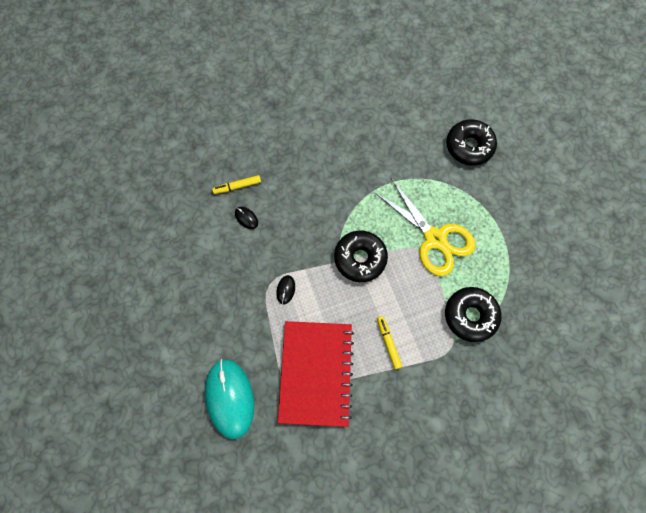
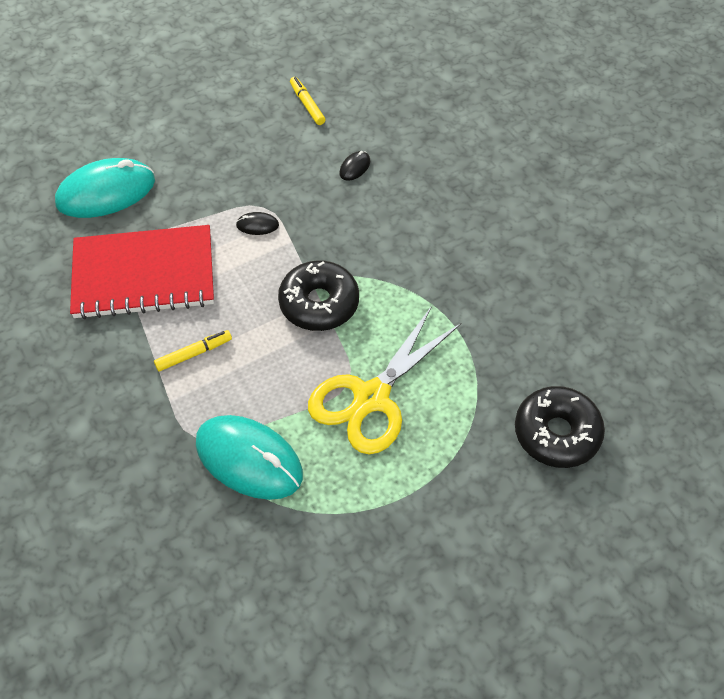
camera: 80 degrees right, 15 degrees down
yellow marker [212,175,261,194] -> yellow marker moved to [290,77,326,125]
black donut [445,287,502,342] -> turquoise mouse [196,415,303,500]

